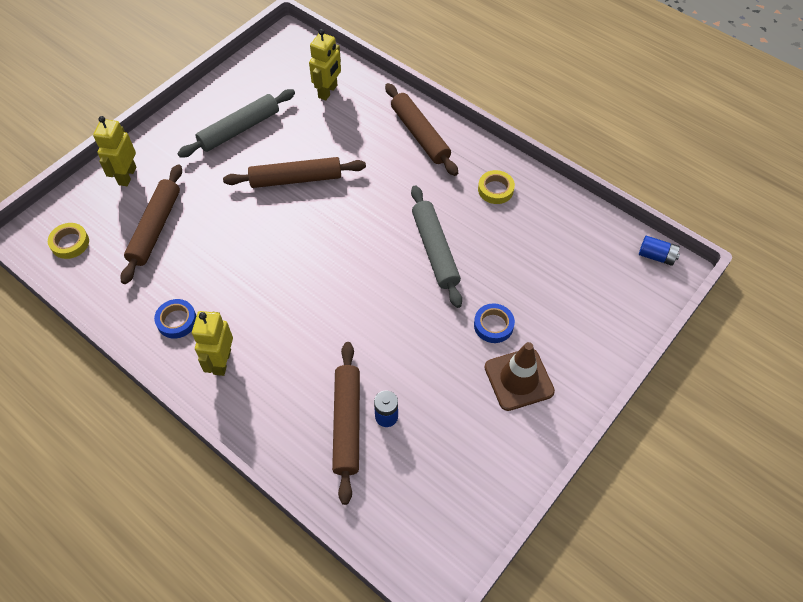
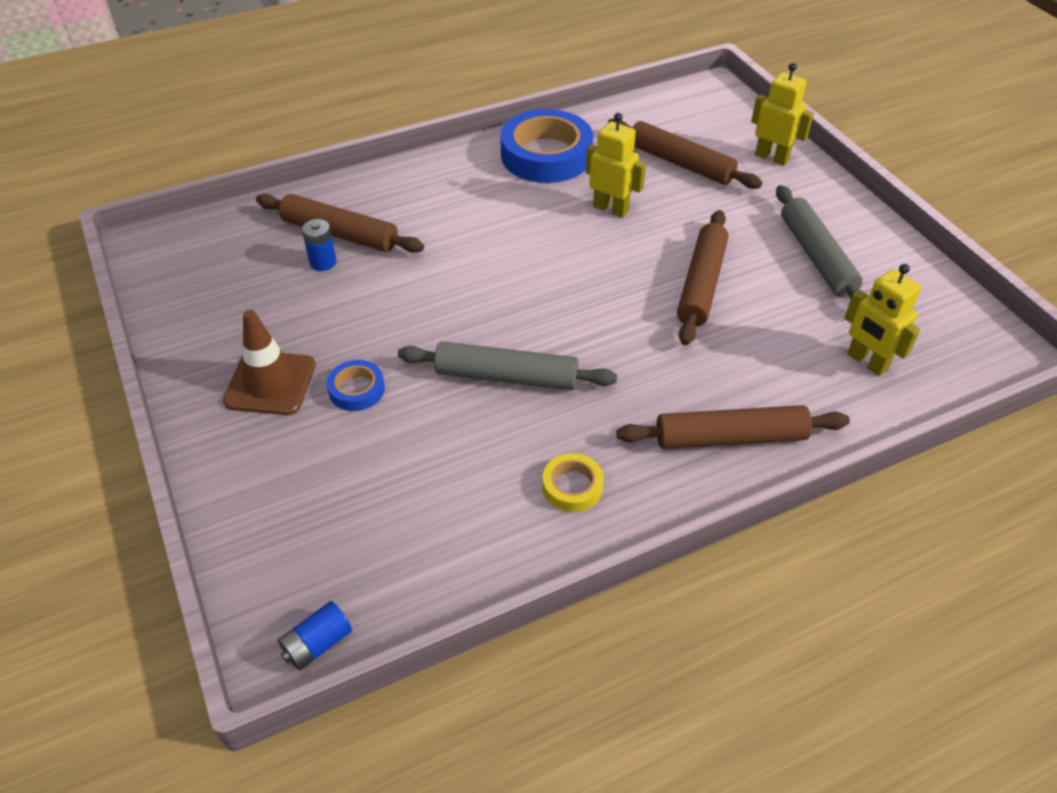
camera: 115 degrees right, 10 degrees down
yellow tape [48,223,89,259] -> none
blue tape [154,299,196,339] -> blue tape [500,109,593,183], size x2.10
yellow robot [192,311,233,376] -> yellow robot moved to [586,113,646,218]

